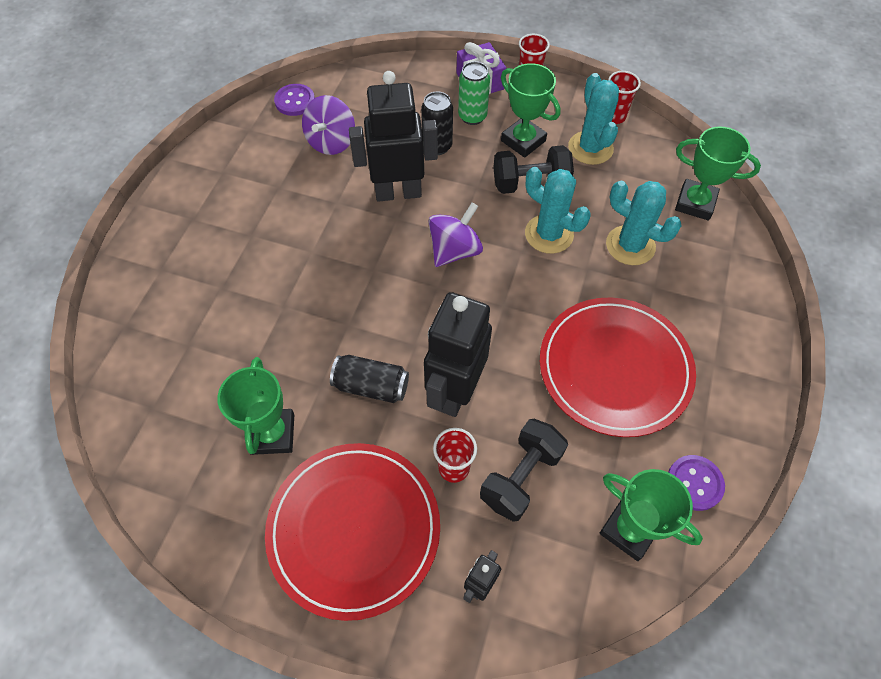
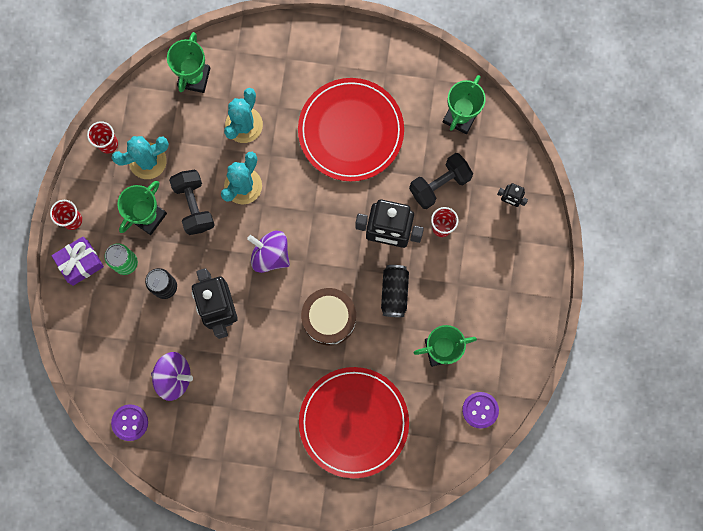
camera: 100 degrees left, 20 degrees up
red plate [265,443,440,621] -> red plate moved to [299,367,409,478]
black dumbbell [480,419,568,522] -> black dumbbell turned 60 degrees counterclockwise [409,153,473,209]
purple button [668,455,725,511] -> purple button moved to [462,392,499,428]
none -> brown drum [301,288,356,346]

